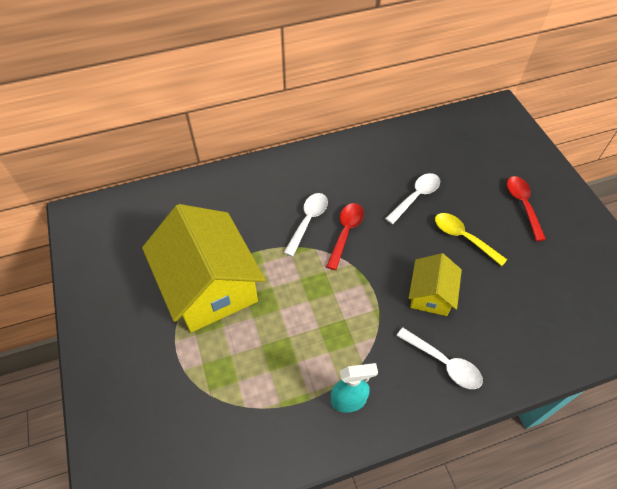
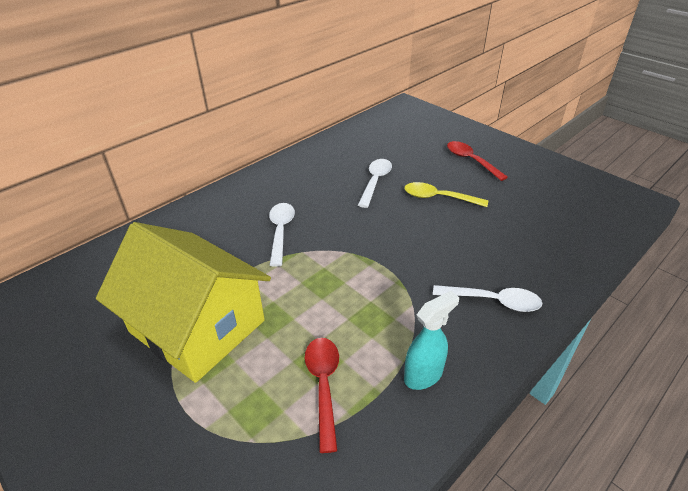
camera: 25 degrees left, 15 degrees down
red spoon [326,203,364,270] -> red spoon moved to [305,338,339,453]
yellow house [409,253,462,316] -> none

